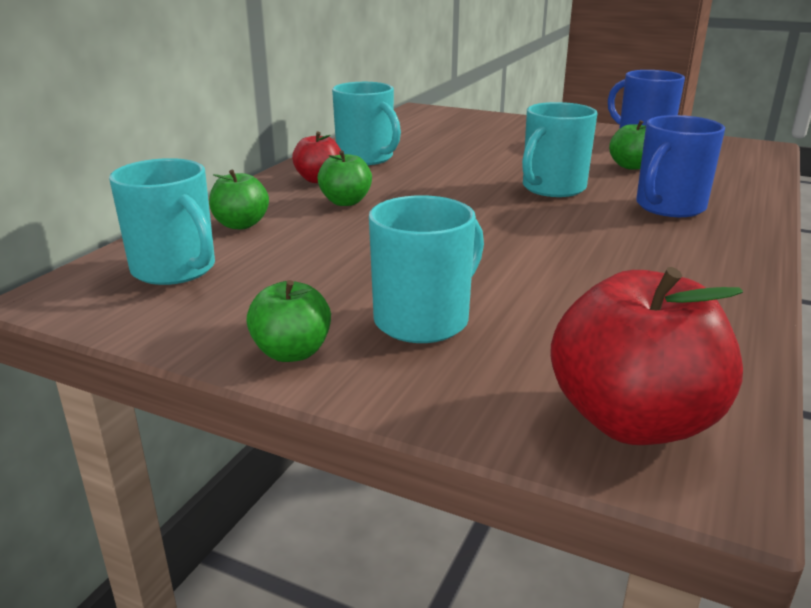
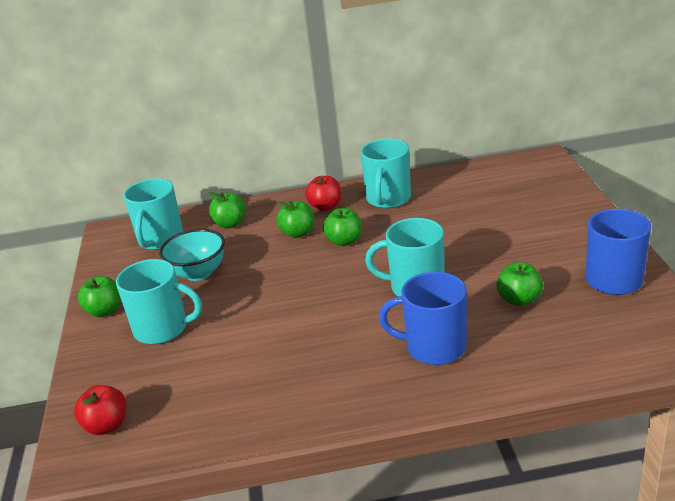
camera: 60 degrees right, 5 degrees up
red apple [550,267,743,445] -> red apple [74,385,126,435], size x0.55
none -> turquoise bowl [159,229,225,281]
none -> green apple [323,208,362,246]

